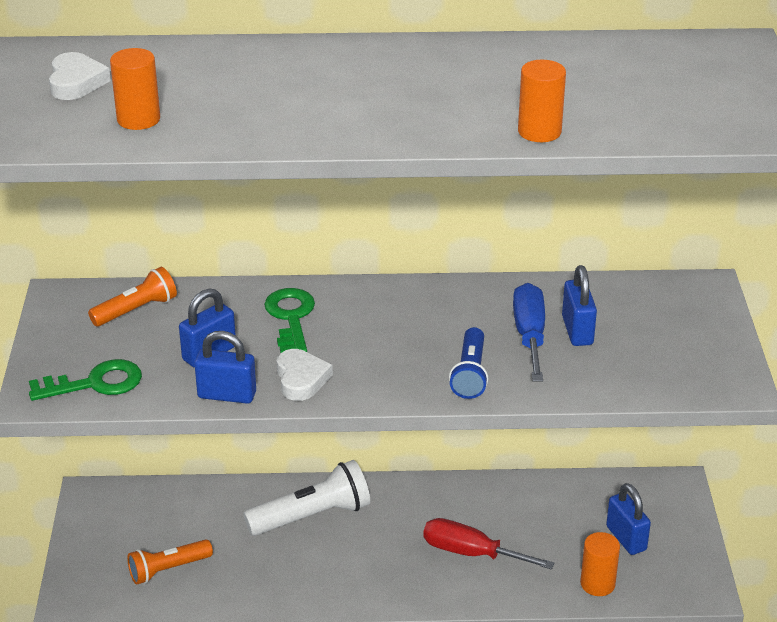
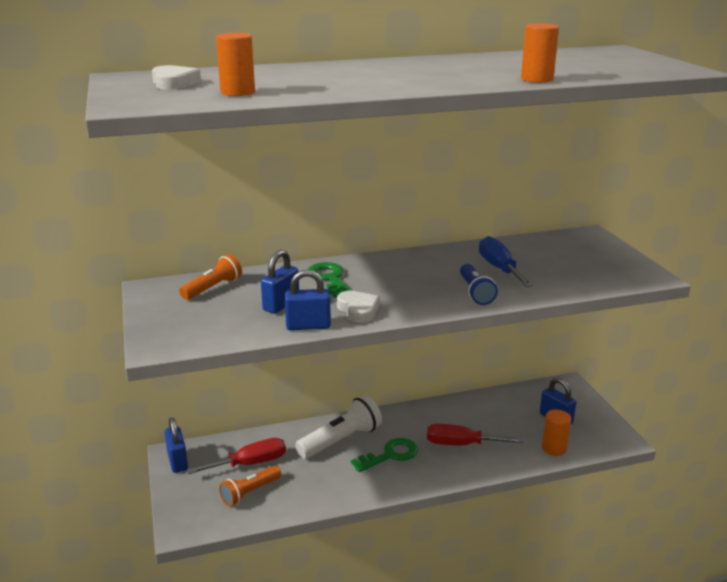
camera: 15 degrees left, 10 degrees down
green key [29,359,142,401] -> green key moved to [351,438,418,472]
blue padlock [562,265,597,346] -> blue padlock moved to [165,418,188,473]
none -> red screwdriver [187,438,286,474]

